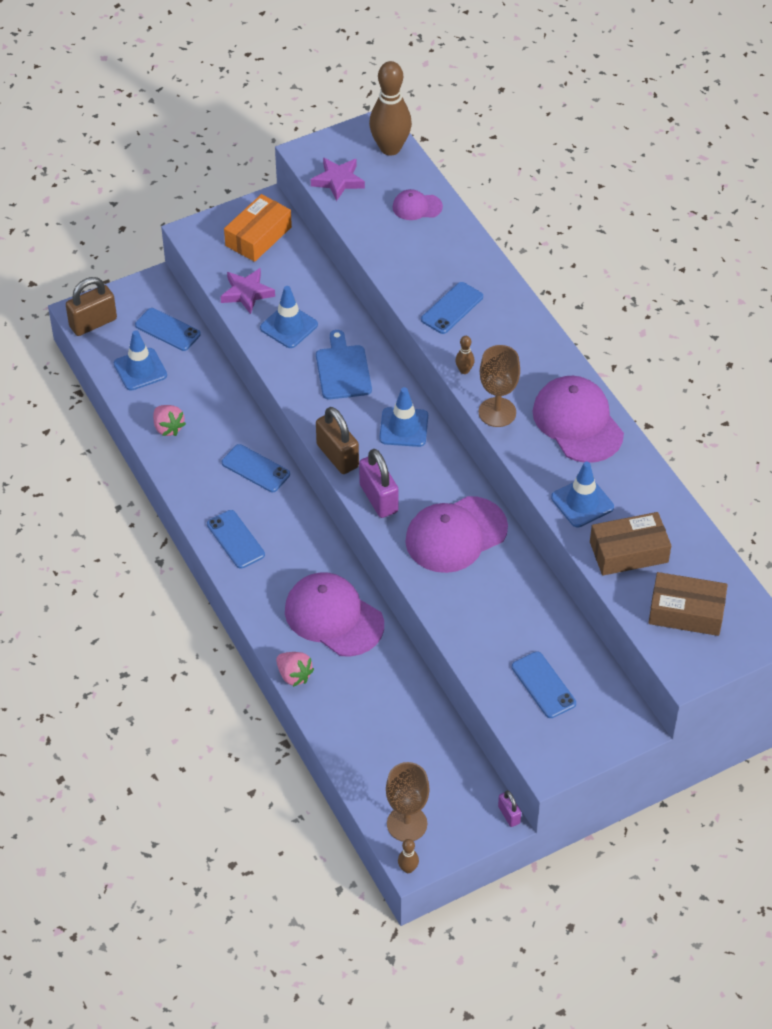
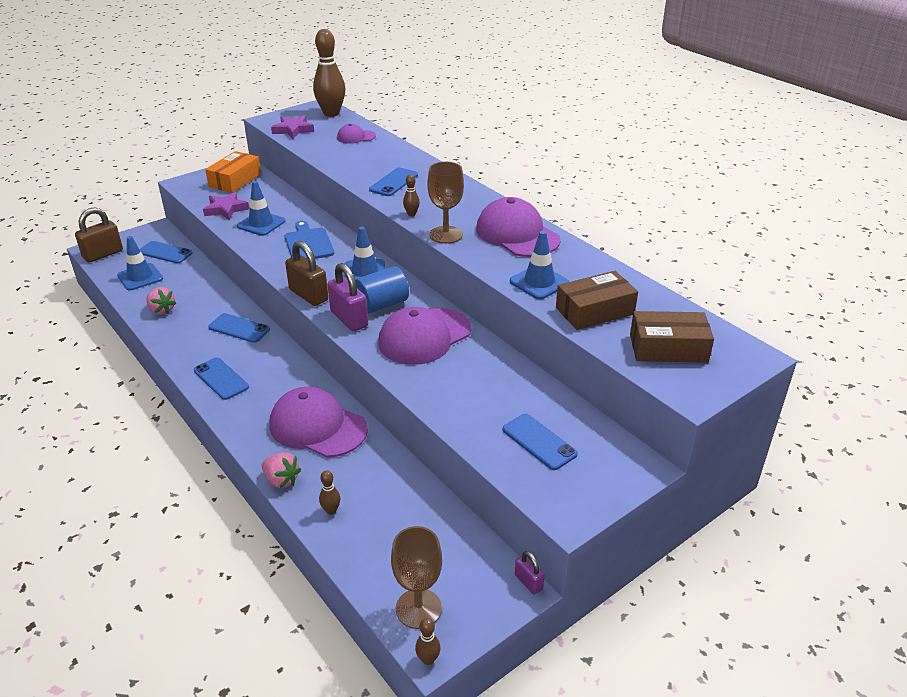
camera: 10 degrees left, 15 degrees down
none -> brown bowling pin [319,470,340,515]
none -> blue cylinder [355,266,409,314]

